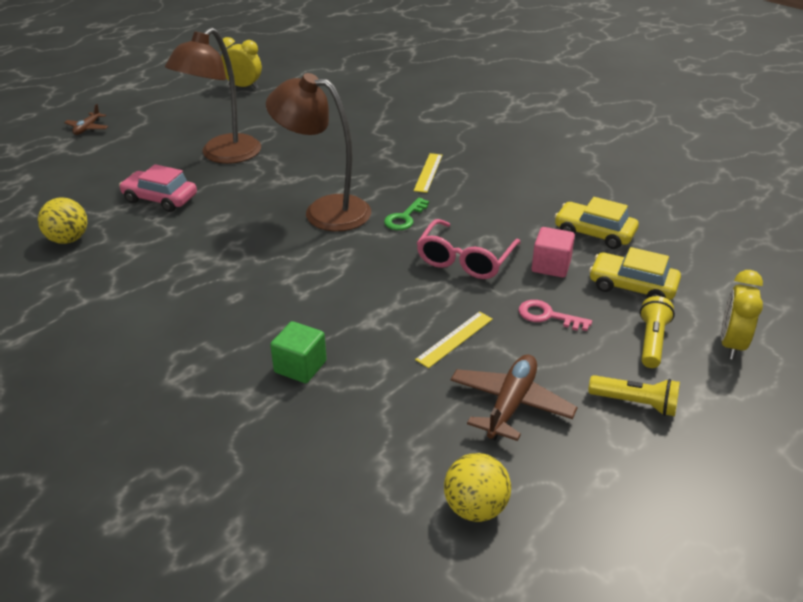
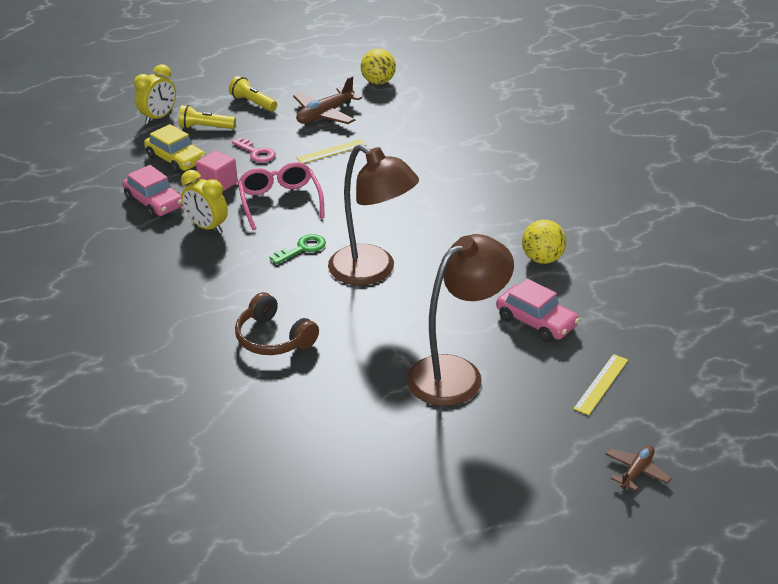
camera: 160 degrees left, 0 degrees up
yellow ball [38,197,87,244] -> yellow ball moved to [522,220,567,264]
yellow clock [220,37,262,89] -> yellow clock moved to [181,170,228,234]
green cube [270,321,327,383] -> none
yellow ruler [414,153,442,193] -> yellow ruler moved to [573,354,628,415]
pink glasses [417,219,521,279] -> pink glasses turned 60 degrees counterclockwise [238,162,325,230]
yellow car [554,197,639,249] -> pink car [122,165,183,218]
yellow flashlight [640,296,675,368] -> yellow flashlight turned 60 degrees clockwise [178,105,236,129]
none -> brown headphones [235,292,319,355]

